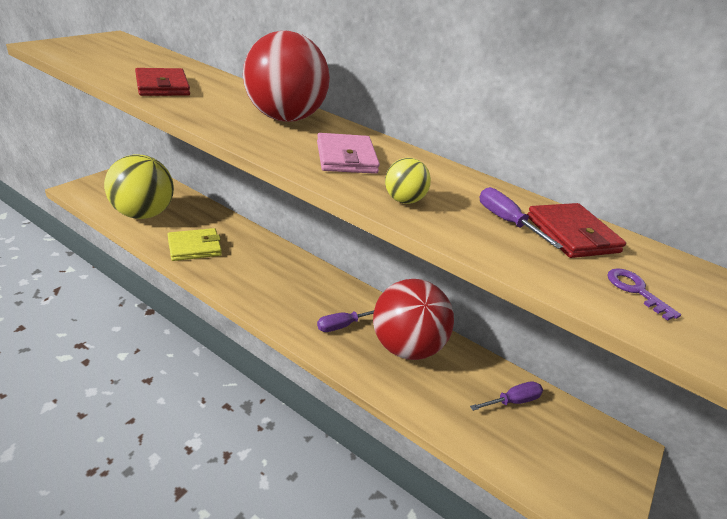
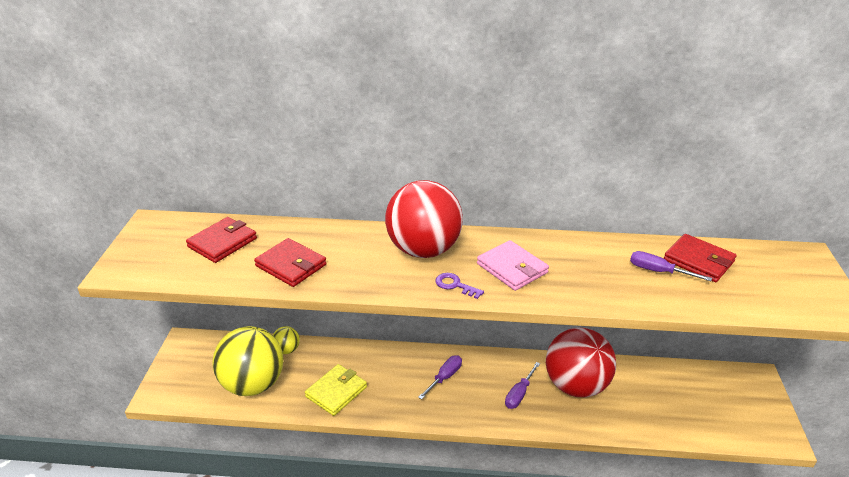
camera: 25 degrees left, 0 degrees up
yellow ball [385,158,431,204] -> yellow ball moved to [273,326,300,354]
purple screwdriver [470,381,543,411] -> purple screwdriver moved to [418,356,462,399]
purple key [607,268,681,321] -> purple key moved to [436,273,484,299]
none -> red wallet [186,217,257,263]

